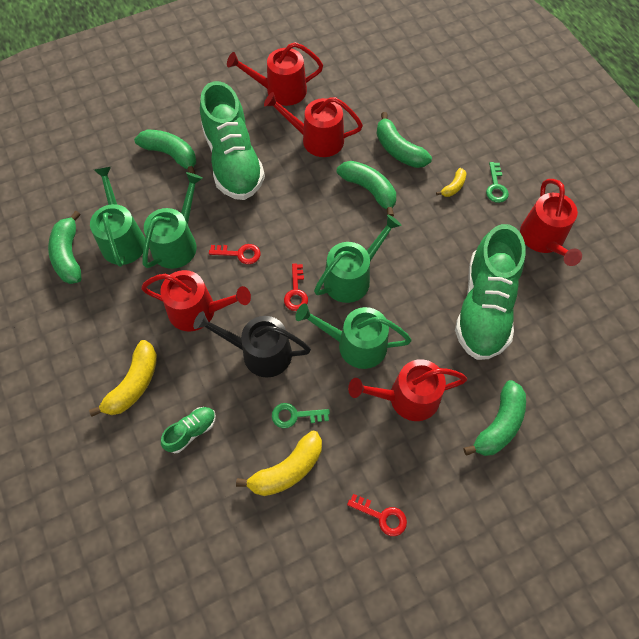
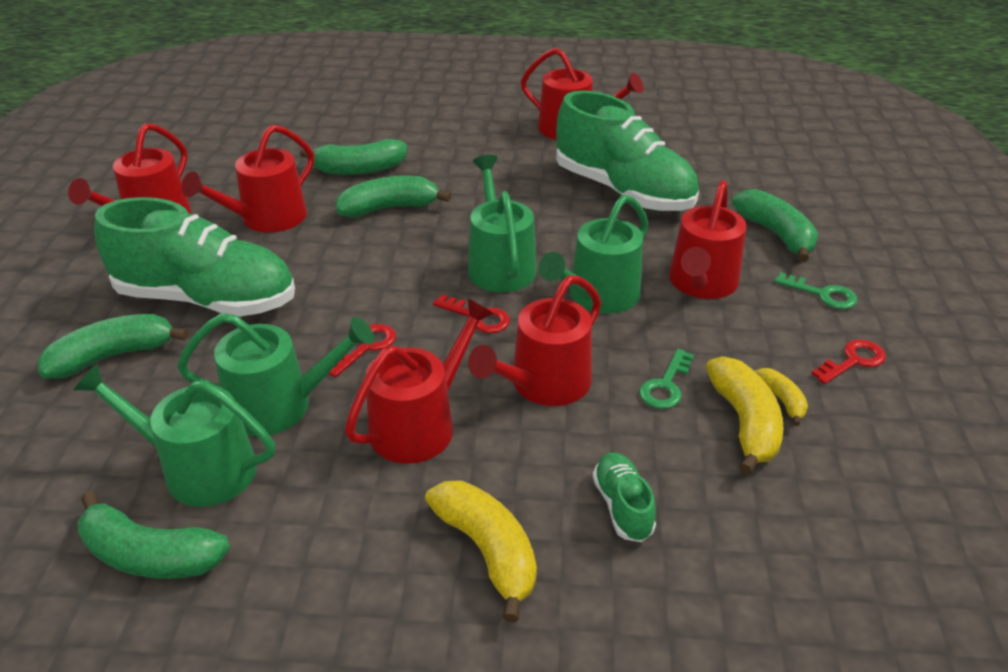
camera: 60 degrees left, 25 degrees down
green watering can [143,172,203,269] -> green watering can turned 120 degrees clockwise [177,313,374,436]
black watering can [193,311,311,378] -> red watering can [468,275,602,406]
yellow banana [436,168,466,197] -> yellow banana moved to [755,368,808,426]
green key [486,162,509,203] -> green key moved to [774,272,857,309]

